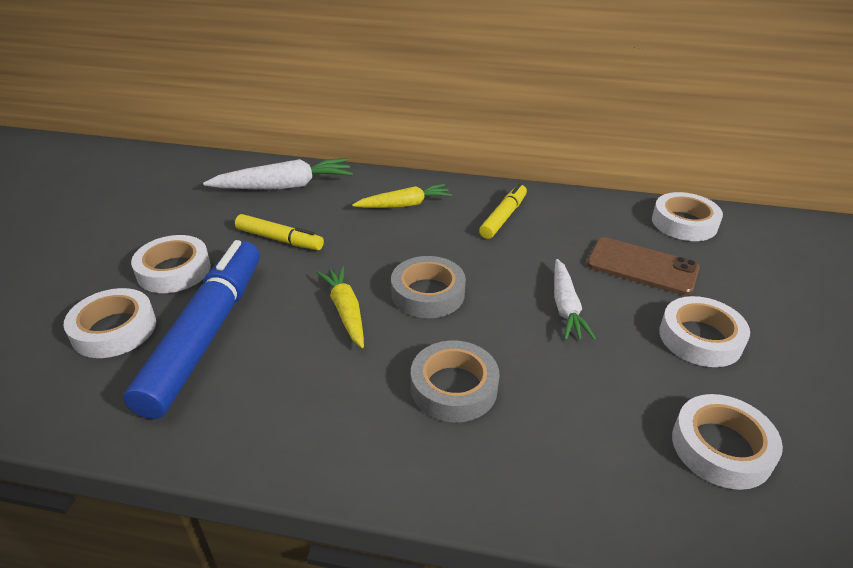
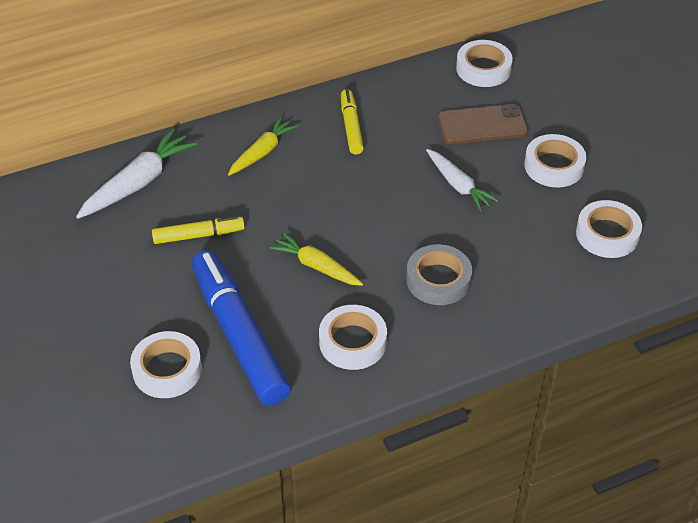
camera: 35 degrees left, 10 degrees up
white tape [131,235,211,293] -> white tape moved to [319,305,387,370]
grey tape [391,256,466,318] -> none

